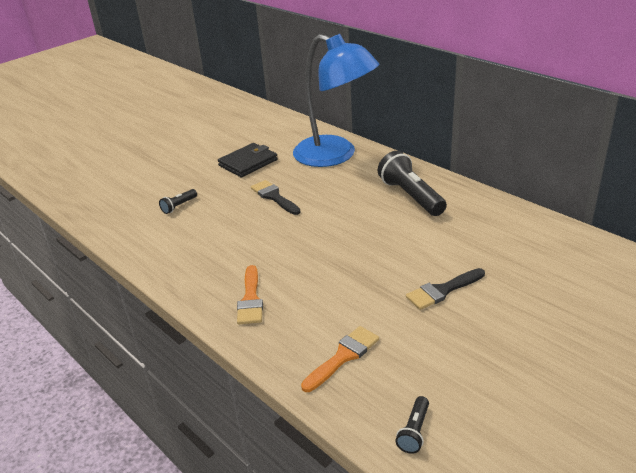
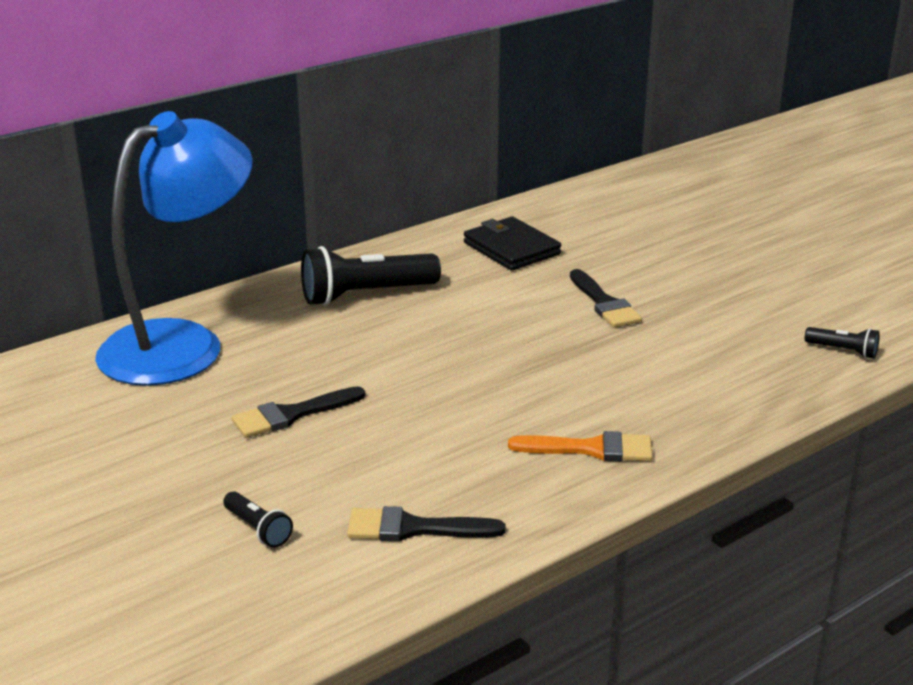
camera: 85 degrees left, 5 degrees down
black wallet [218,143,278,177] -> black wallet moved to [464,217,561,271]
orange brush [301,326,379,392] -> none
none -> black brush [347,506,505,541]

